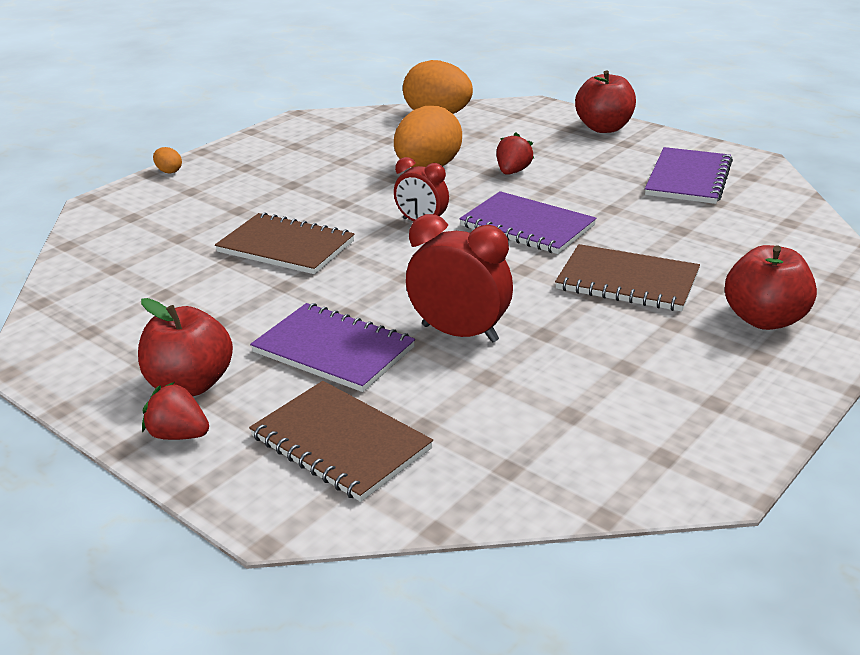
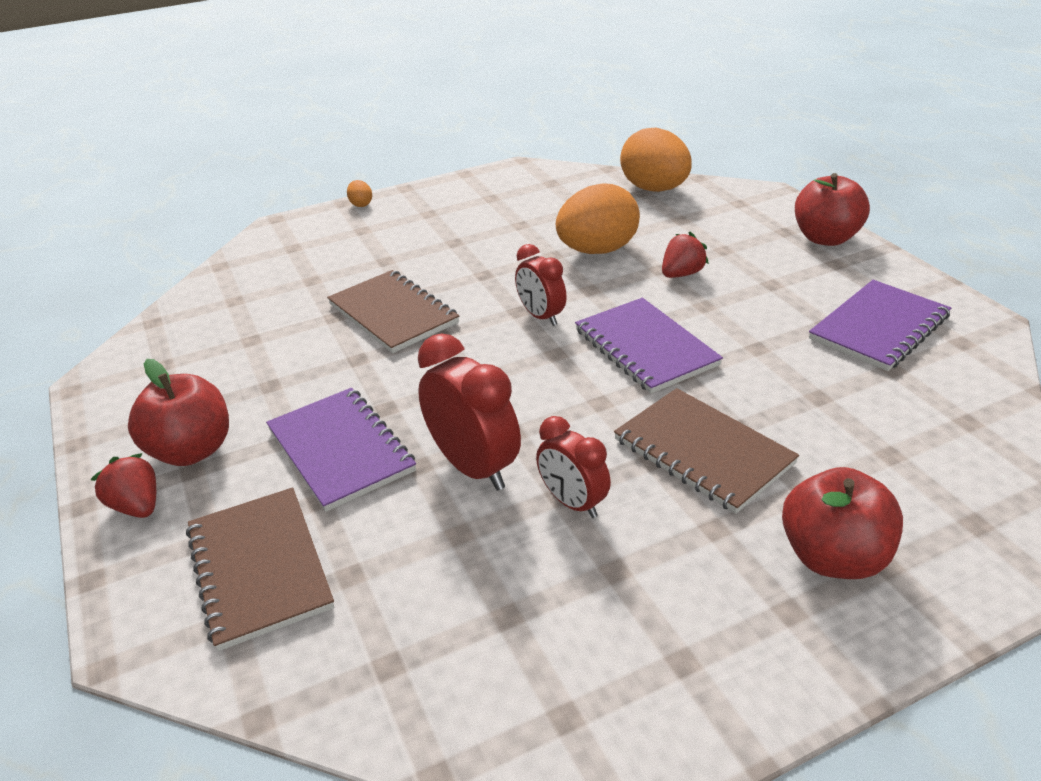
camera: 25 degrees right, 5 degrees up
none -> red clock [536,416,611,518]

